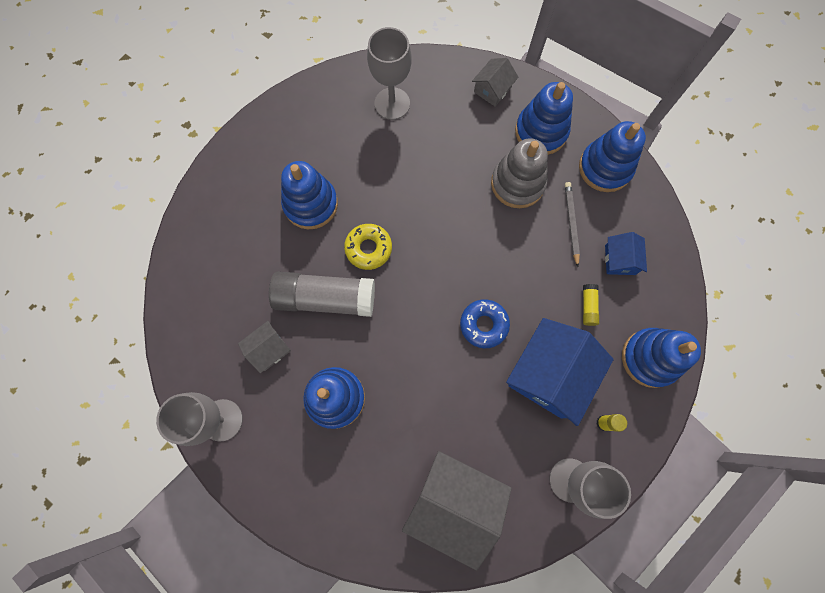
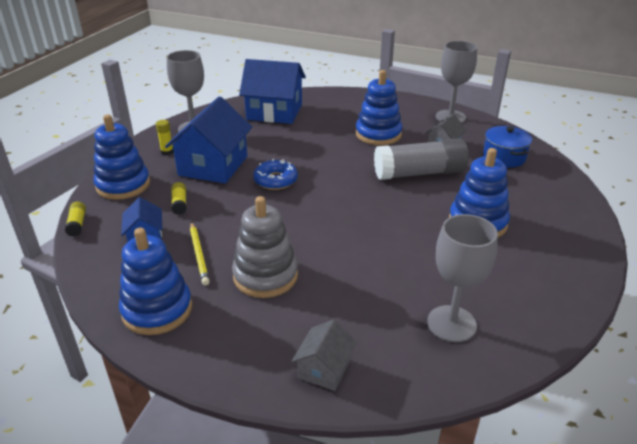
camera: 165 degrees right, 40 degrees down
yellow donut [344,224,392,270] -> none
grey house [402,451,512,571] -> blue house [239,59,306,124]
blue stacking toy [515,82,573,155] -> none
grey pencil [565,182,580,267] -> yellow pencil [190,222,210,285]
none -> yellow glue stick [65,201,86,236]
none -> blue pot [483,126,532,167]

